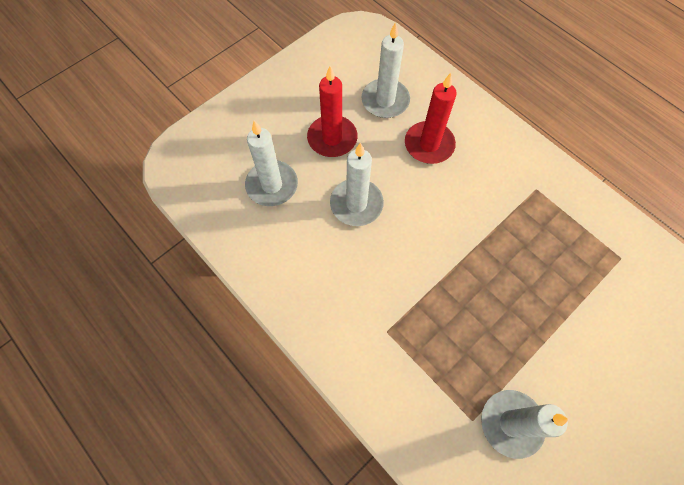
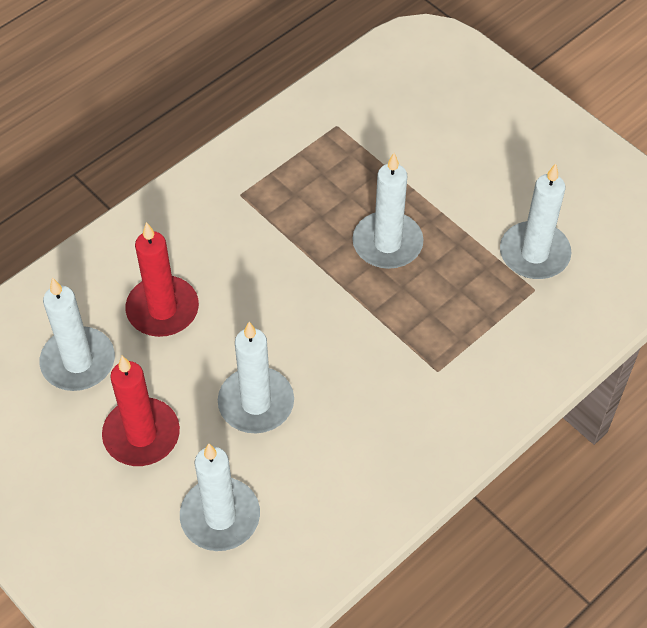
camera: 90 degrees left, 10 degrees down
none -> white candle [353,153,424,269]

